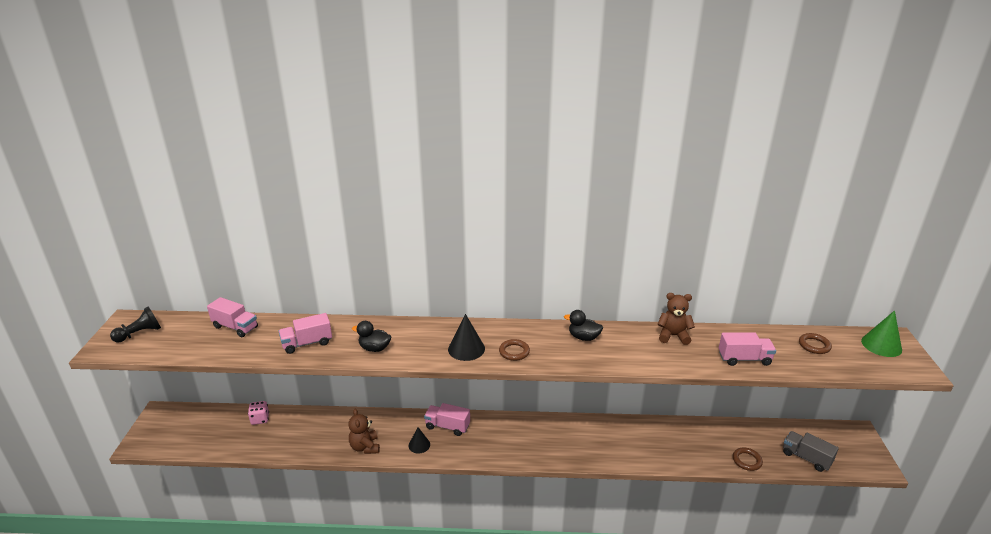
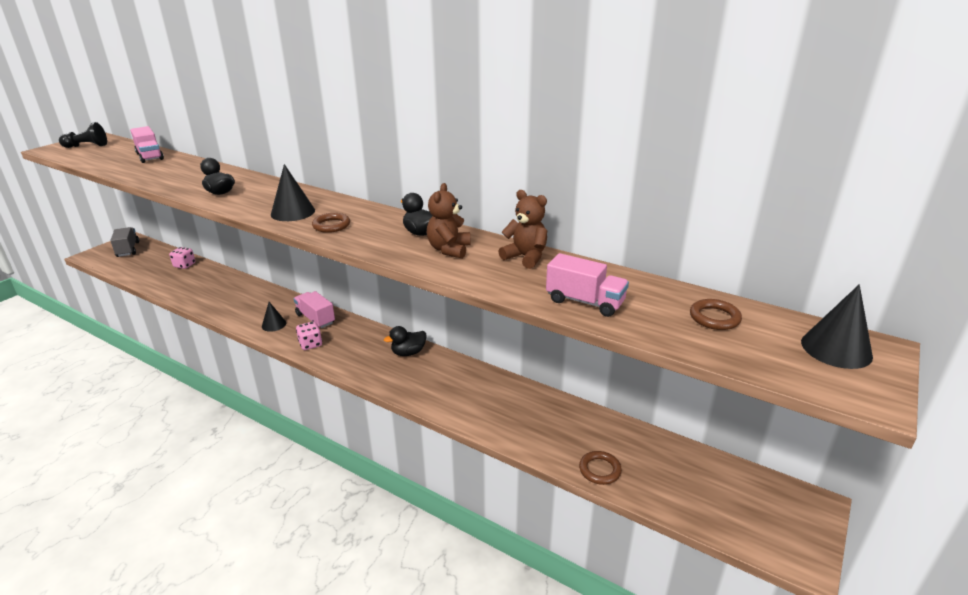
camera: 30 degrees right, 0 degrees up
pink truck [279,313,332,354] -> none
brown teddy bear [348,409,380,454] -> brown teddy bear moved to [427,183,471,258]
grey truck [783,431,839,472] -> grey truck moved to [110,227,139,257]
green cone [861,310,902,357] -> black cone [801,284,873,369]
none -> pink dice [296,321,322,350]
none -> black duck [384,326,427,356]

